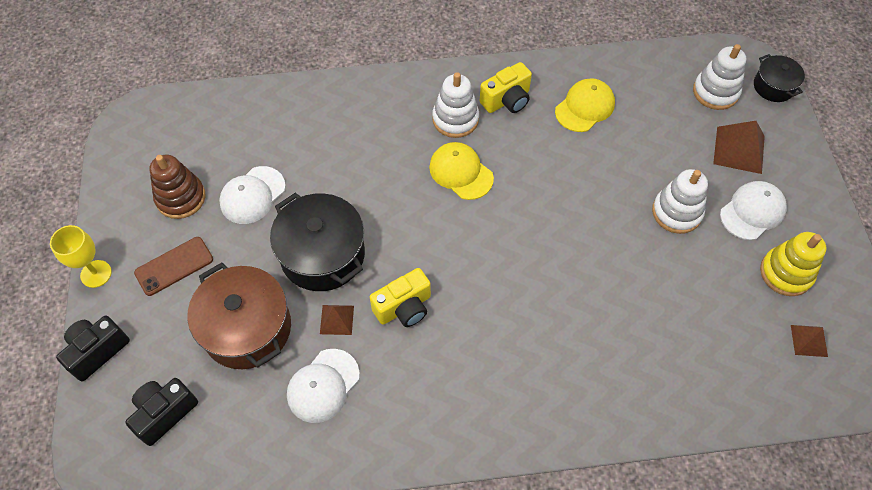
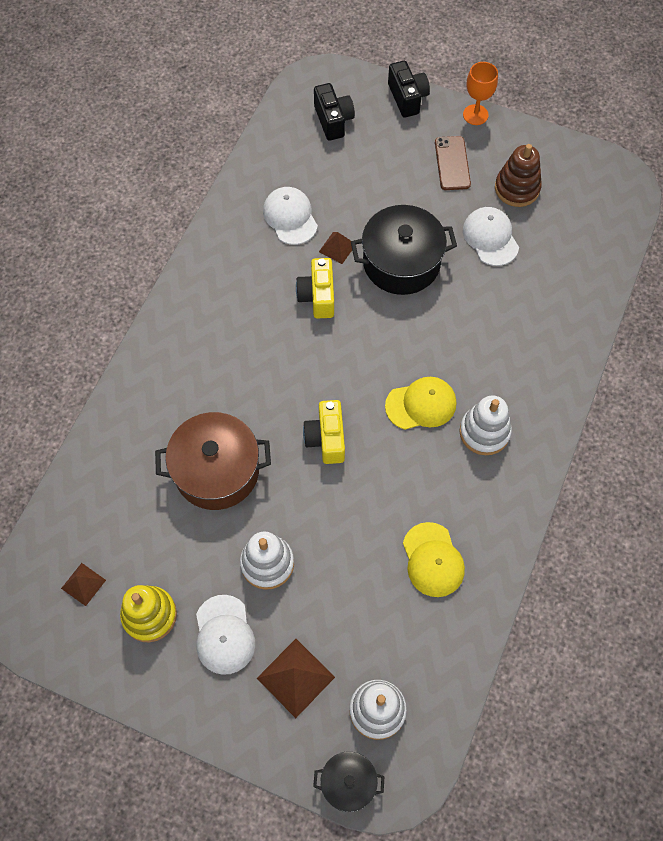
camera: 120 degrees right, 5 degrees up
yellow goblet [50,225,112,288] -> orange goblet [463,62,498,125]
brown pot [187,262,291,369] -> brown pot moved to [155,412,271,510]
yellow camera [480,62,532,113] -> yellow camera moved to [303,400,345,464]

